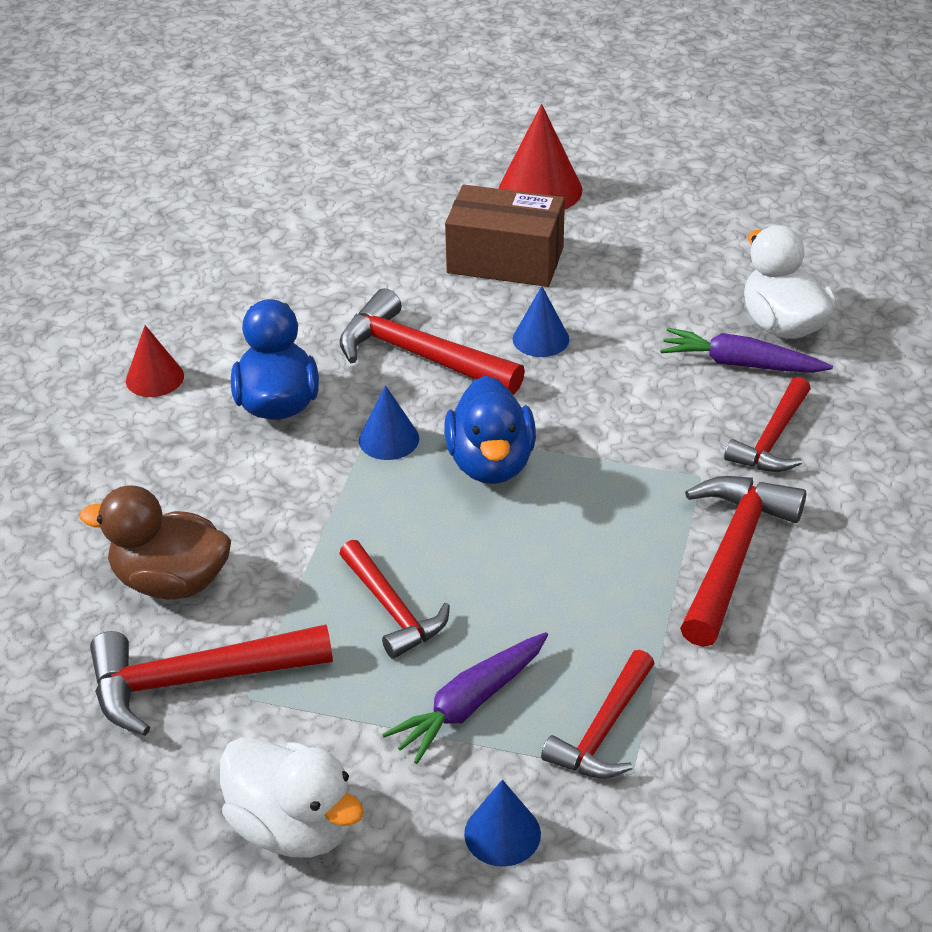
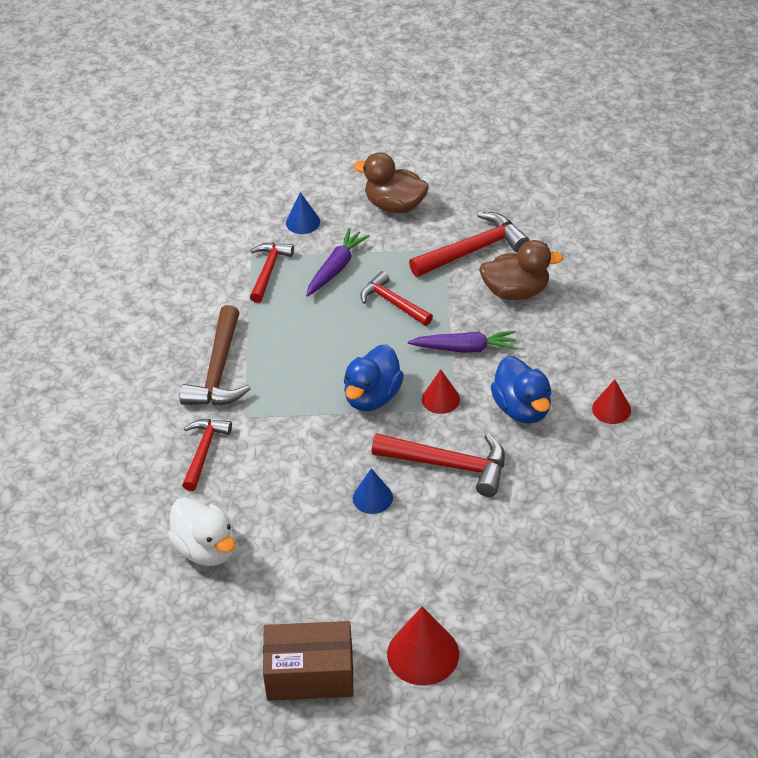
camera: 165 degrees right, 5 degrees up
white duck [220,737,364,857] -> brown duck [354,152,429,213]
blue cone [359,385,419,460] -> red cone [422,369,460,414]
blue duck [444,375,536,484] -> blue duck turned 135 degrees counterclockwise [344,345,404,411]
brown box [445,185,565,287] -> brown box moved to [263,621,354,701]
purple carrot [660,328,833,373] -> purple carrot moved to [408,331,517,353]
red hammer [680,476,806,647] -> brown hammer [180,305,251,405]

